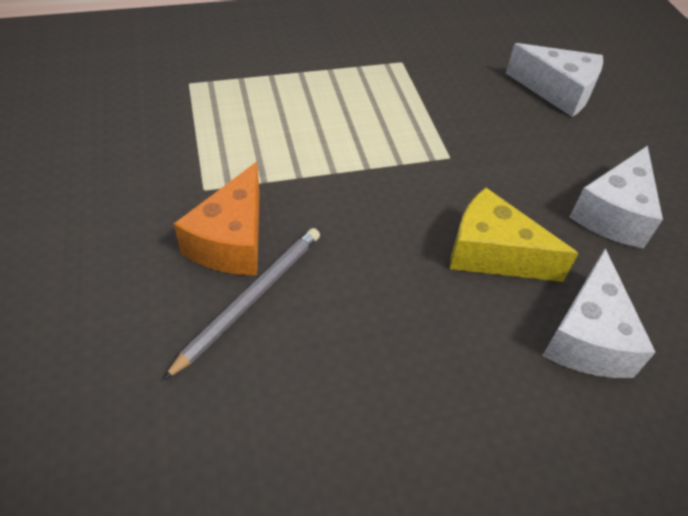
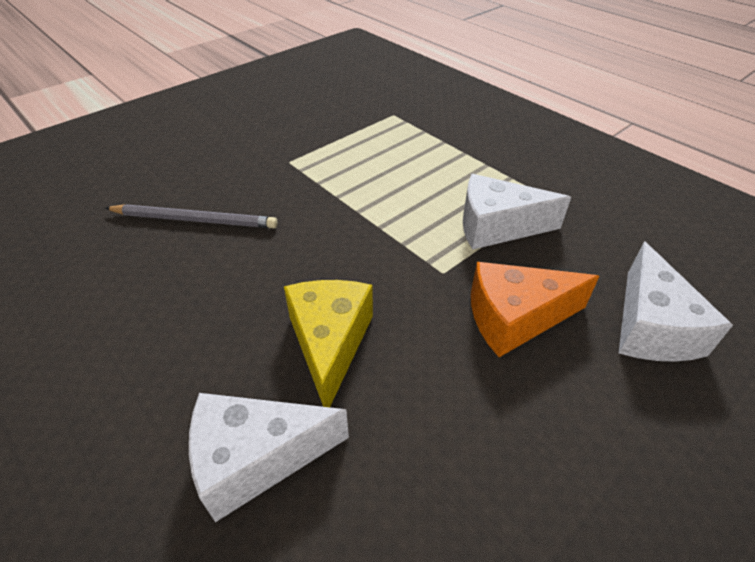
camera: 65 degrees right, 5 degrees down
orange cheese [174,162,260,275] -> orange cheese moved to [471,262,599,357]
white cheese [570,146,663,248] -> white cheese moved to [463,174,571,250]

